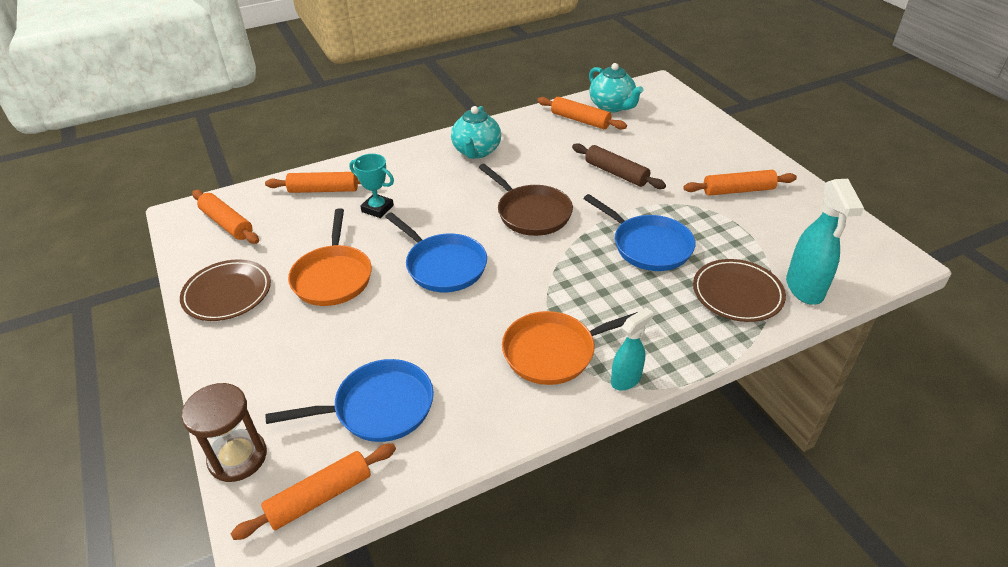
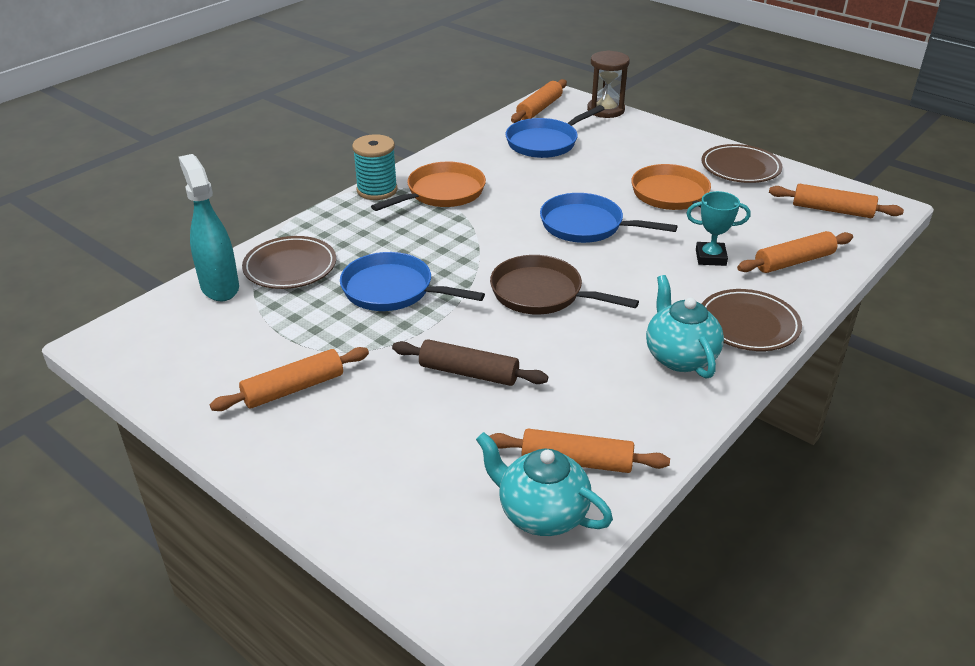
camera: 155 degrees right, 5 degrees down
turquoise spray bottle [611,307,653,391] -> turquoise spool [352,134,398,200]
none -> brown plate [702,289,802,351]

